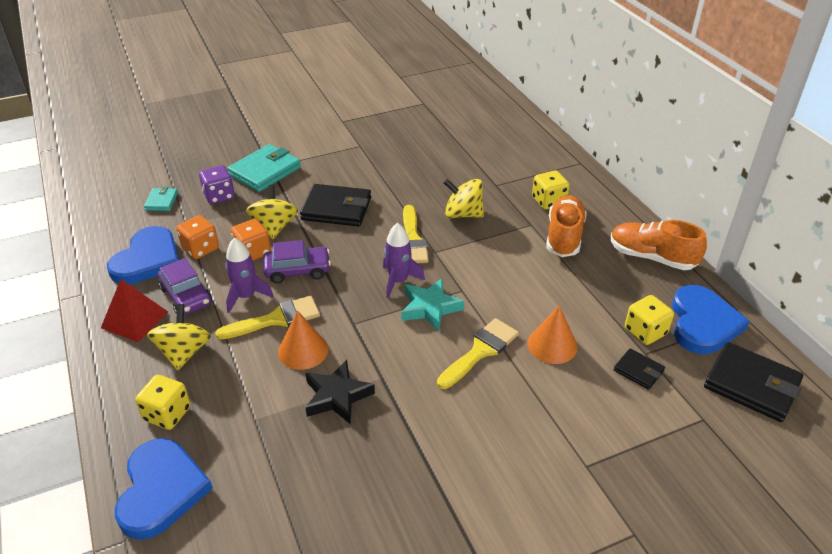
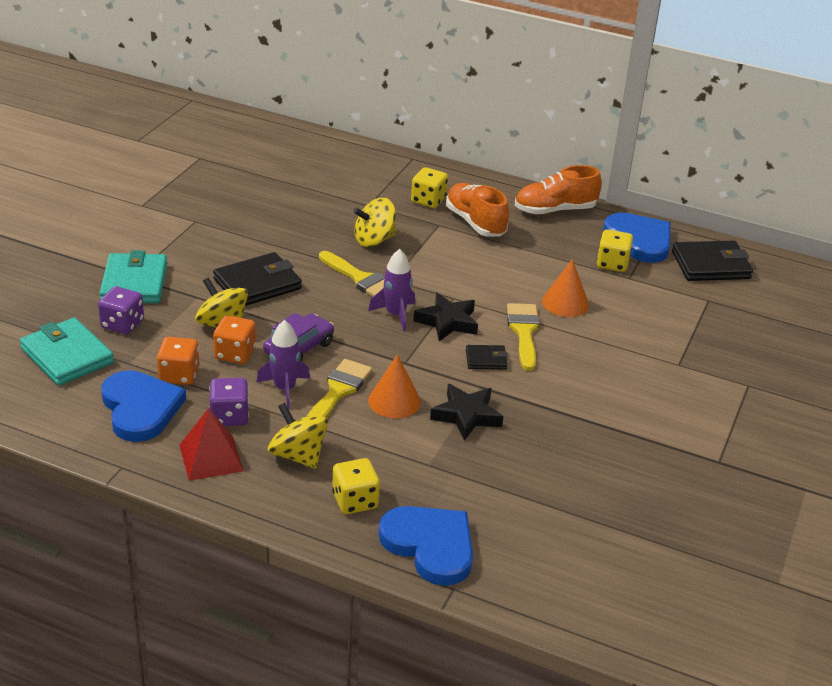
camera: 45 degrees left, 5 degrees down
turquoise wallet [144,187,178,211] -> turquoise wallet [20,317,114,386], size x1.91
purple car [158,258,212,315] -> purple dice [209,378,249,426]
turquoise star [401,278,464,331] -> black star [413,292,478,341]
black wallet [613,348,665,390] -> black wallet moved to [466,345,508,370]

